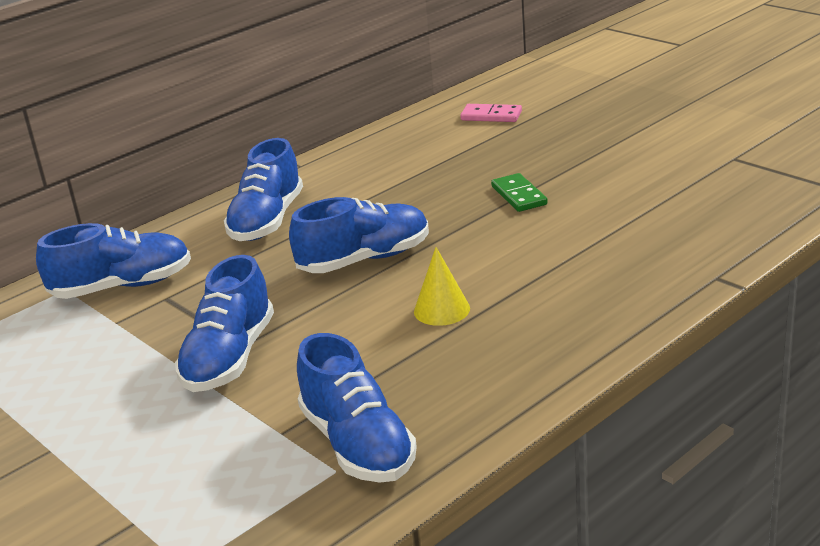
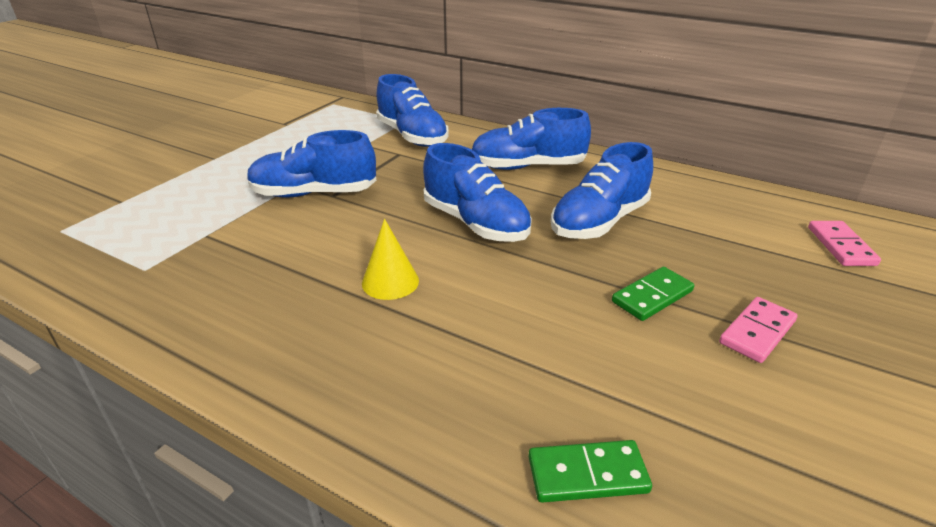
camera: 70 degrees right, 5 degrees up
blue shoe [297,333,417,483] -> blue shoe moved to [551,142,653,239]
none -> green domino [528,440,652,503]
none -> pink domino [719,297,797,363]

